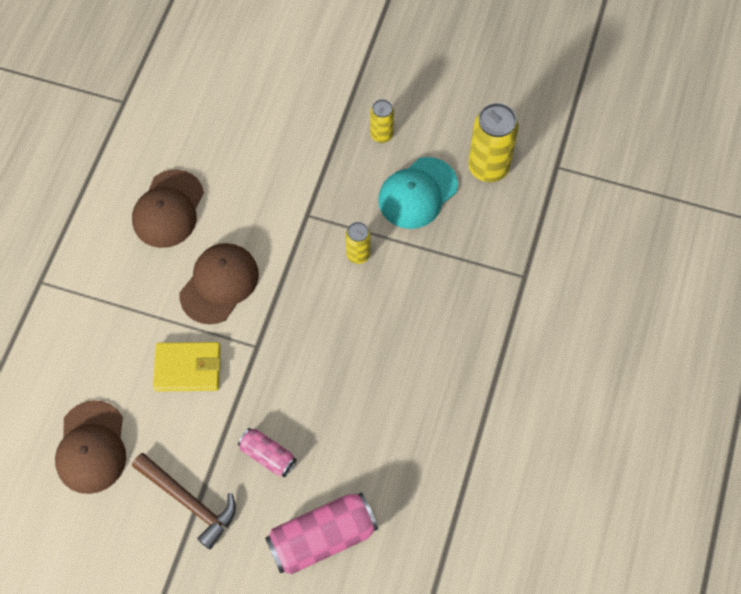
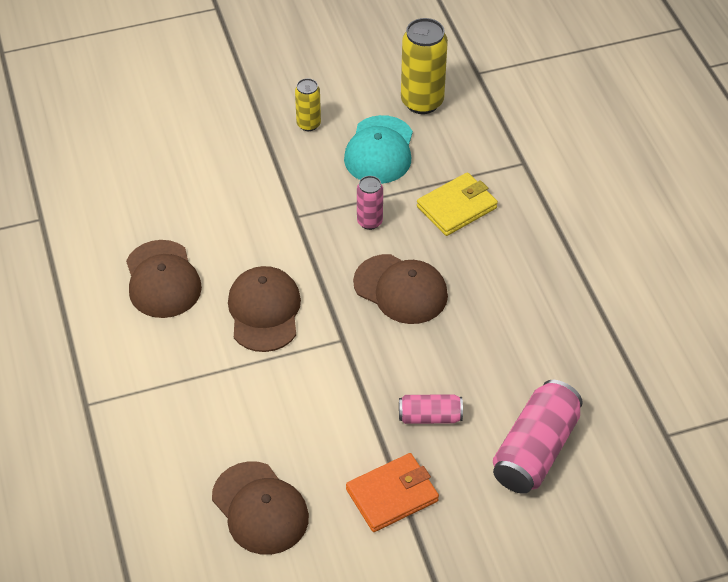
camera: 35 degrees left, 15 degrees down
brown hammer [132,453,236,550] -> orange wallet [346,453,439,532]
yellow wallet [153,342,221,392] -> yellow wallet moved to [417,172,498,236]
yellow can [345,222,371,264] -> pink can [357,176,383,230]
none -> brown cap [353,254,448,324]

